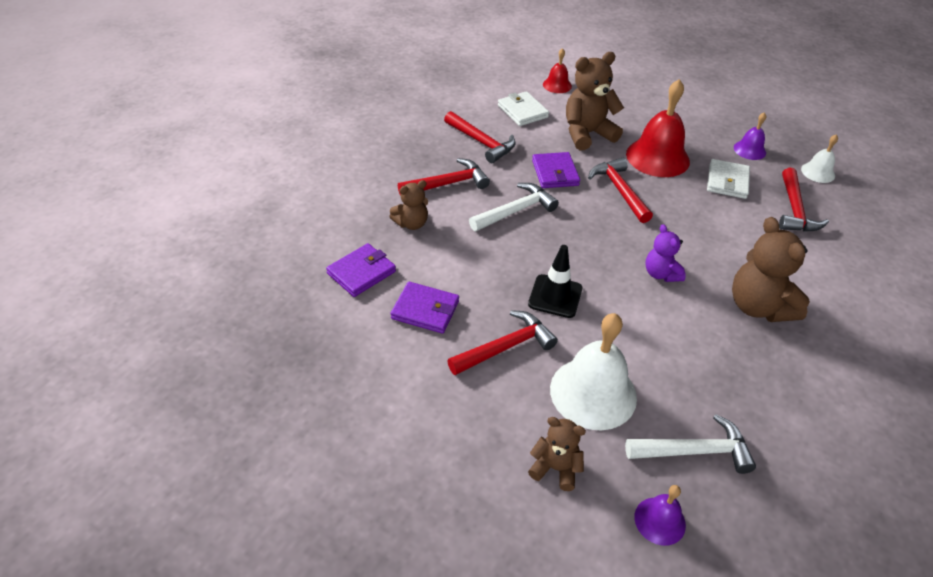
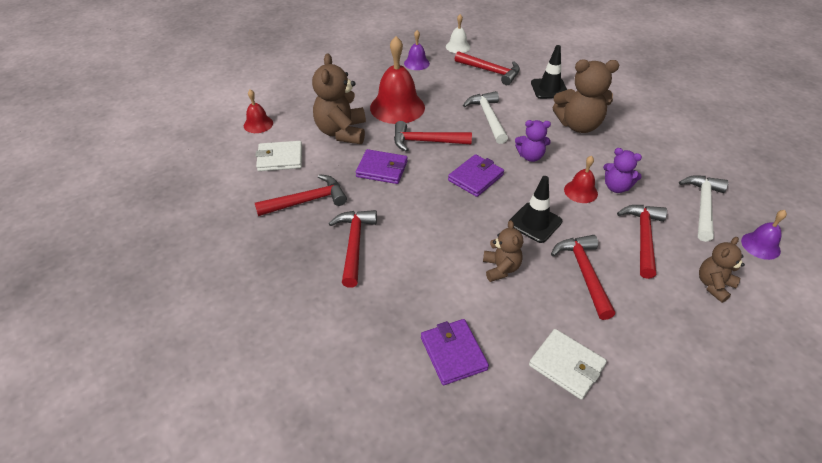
camera: 65 degrees left, 0 degrees up
brown teddy bear [389,180,428,230] -> brown teddy bear moved to [483,220,523,282]
purple wallet [391,282,459,334] -> purple wallet moved to [448,154,504,197]
white hammer [469,183,559,231] -> white hammer moved to [463,91,508,144]
white bell [550,313,637,430] -> red hammer [617,205,667,279]
white wallet [707,159,750,199] -> white wallet moved to [529,329,607,400]
none -> black traffic cone [531,45,567,99]
none -> red bell [564,156,598,203]
none -> purple teddy bear [603,148,642,193]

